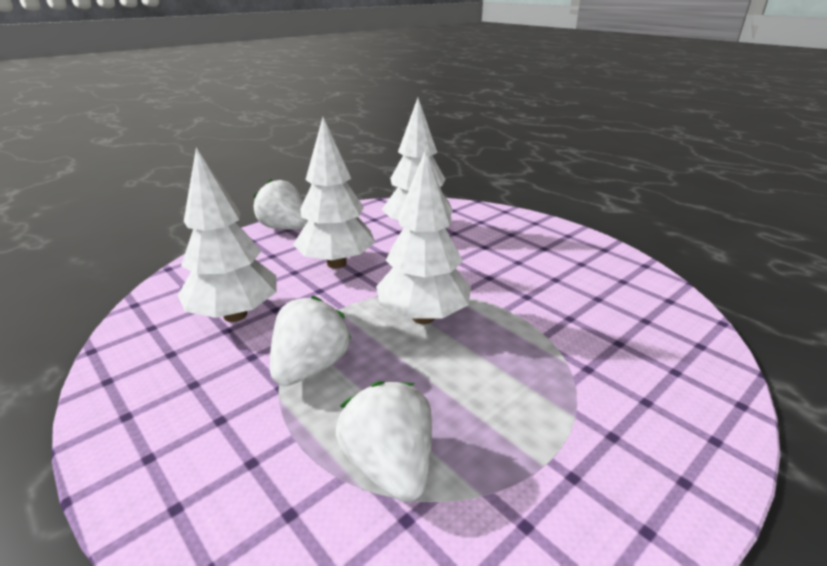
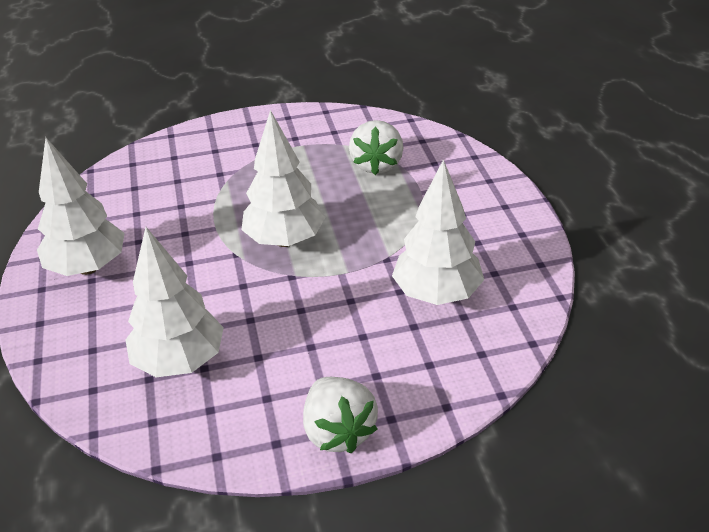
camera: 150 degrees left, 10 degrees up
white strawberry [270,296,352,386] -> none
white tree [293,117,375,269] -> white tree moved to [37,138,125,276]

